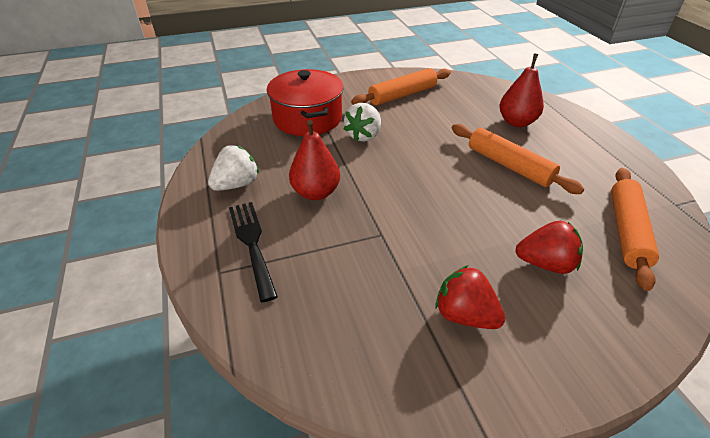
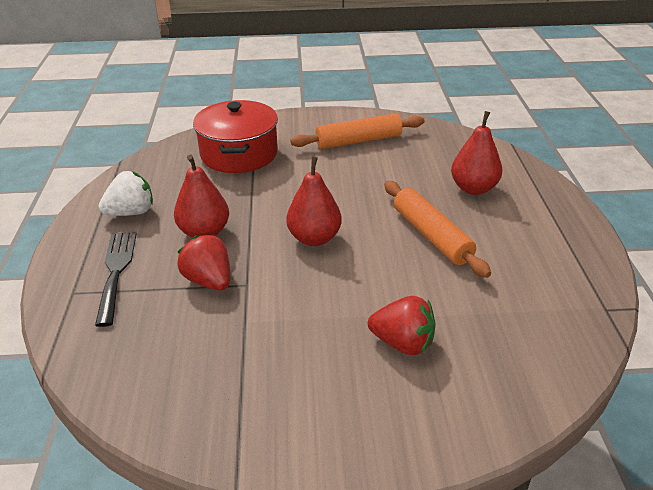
camera: 15 degrees right, 5 degrees down
white strawberry [344,103,381,142] -> none
red strawberry [435,265,505,329] -> red strawberry moved to [177,235,230,291]
orange rolling pin [611,168,659,291] -> none
none -> red pear [286,156,342,246]

